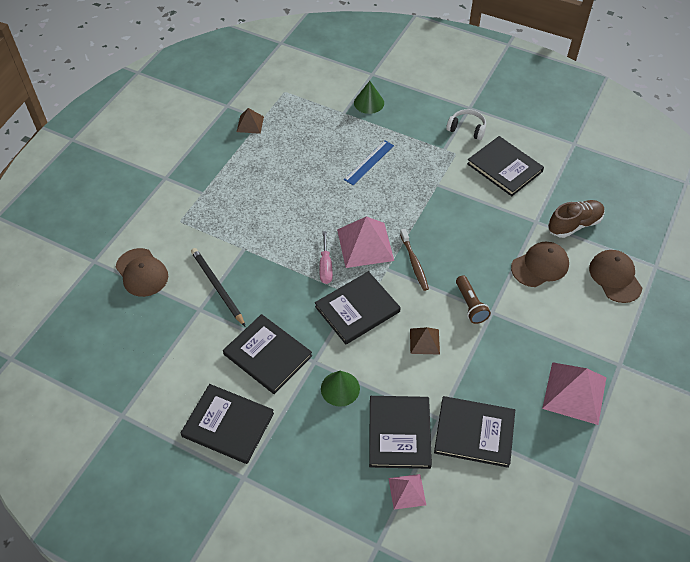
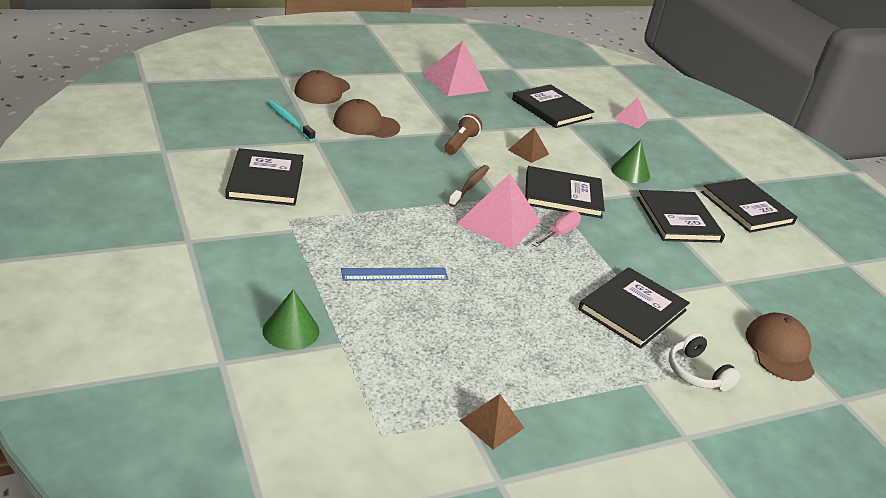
camera: 145 degrees left, 20 degrees down
black pencil [191,248,246,327] -> none
black book [369,396,432,469] -> black book moved to [578,267,690,349]
white headphones [446,109,486,140] -> white headphones moved to [669,332,740,391]
brown shoe [548,200,605,238] -> turquoise toothbrush [267,100,315,141]

